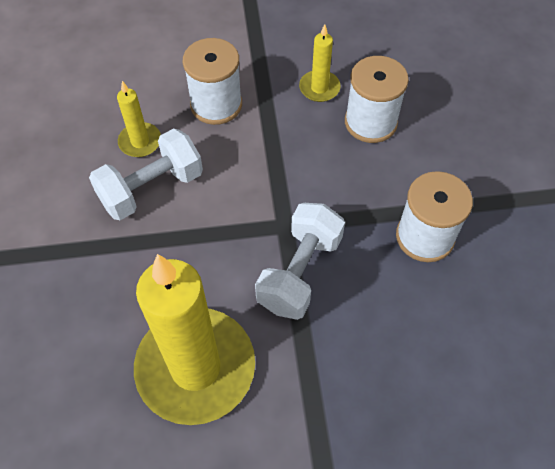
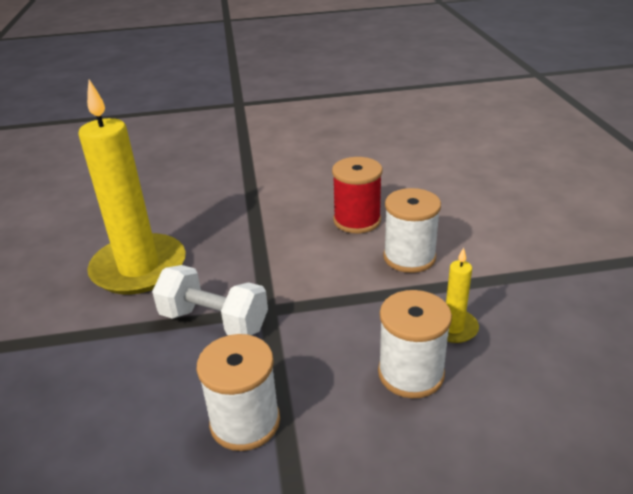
camera: 90 degrees right, 25 degrees down
white dumbbell [89,128,203,220] -> none
yellow candle [117,81,161,157] -> red spool [332,157,382,233]

